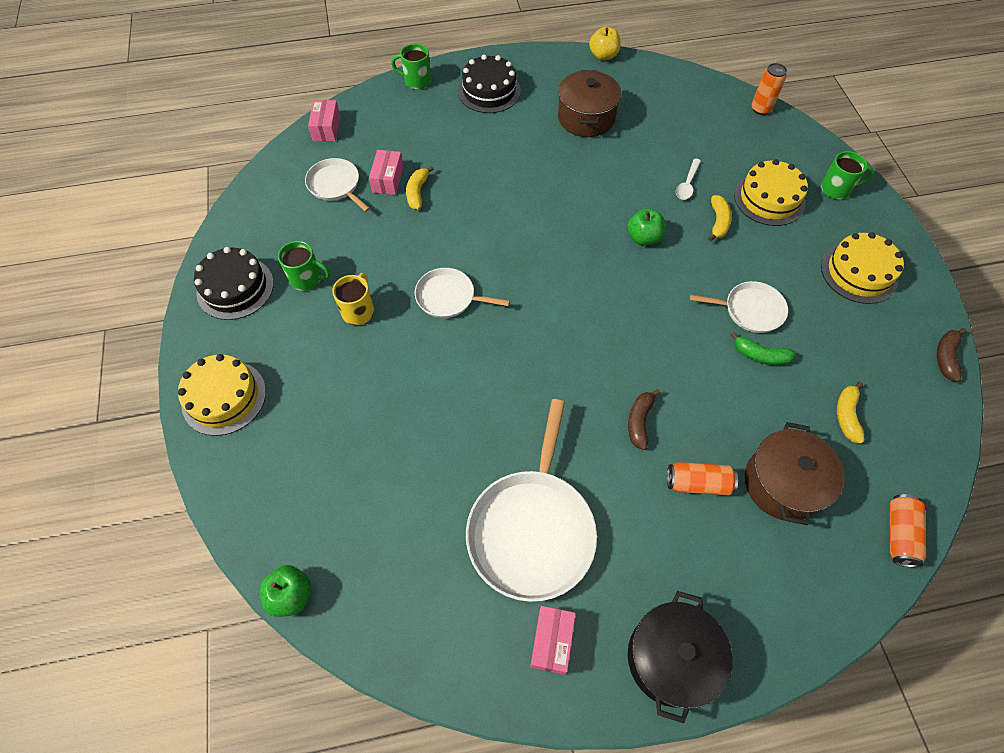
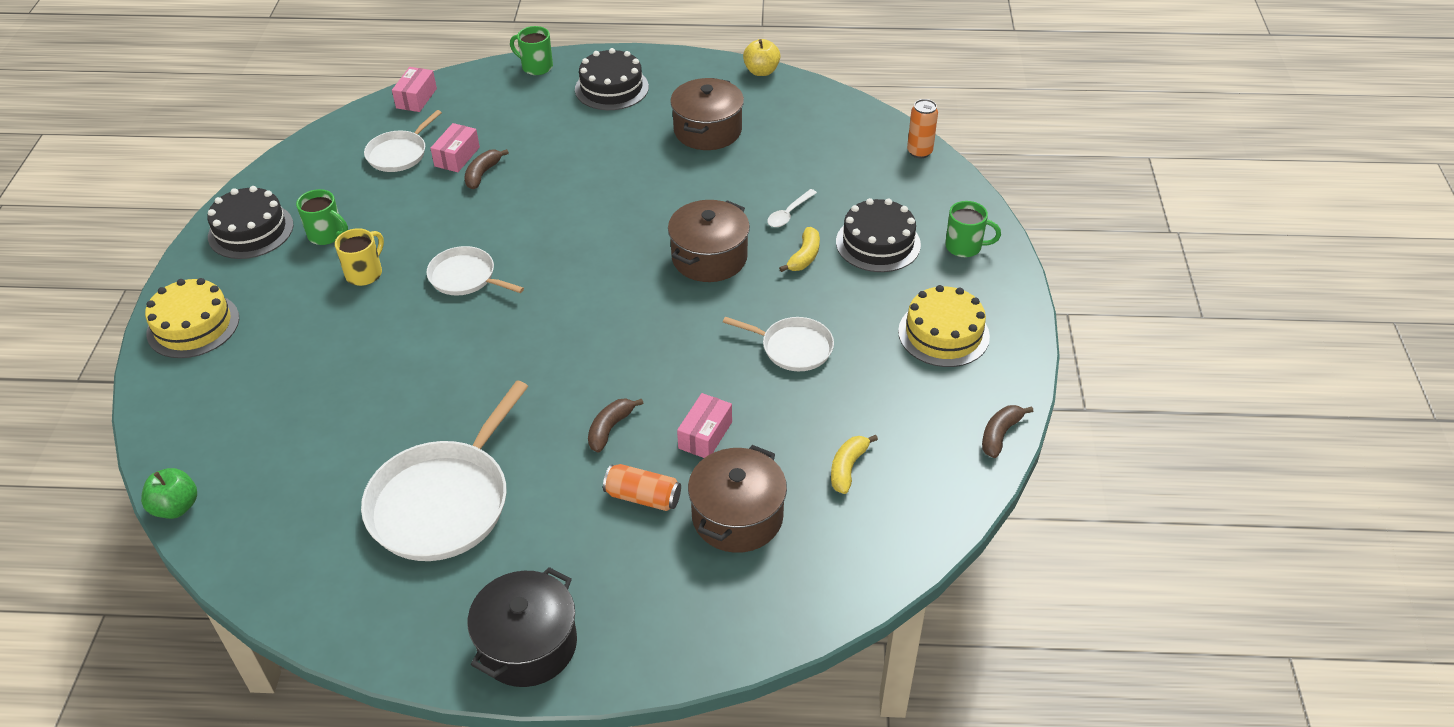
camera: 15 degrees right, 15 degrees down
white pan [305,158,370,212] -> white pan turned 120 degrees counterclockwise [364,110,442,172]
yellow banana [406,166,434,210] -> brown banana [464,149,509,189]
pink box [530,606,576,675] -> pink box moved to [677,393,732,458]
green apple [627,208,665,246] -> brown pot [668,200,750,282]
green banana [730,332,796,365] -> none
yellow cake [734,159,808,226] -> black cake [836,198,921,272]
orange can [890,494,926,567] -> none

